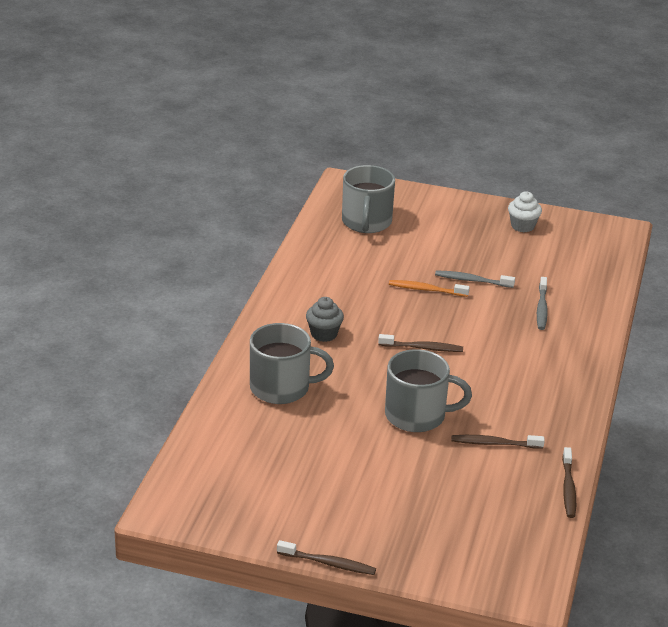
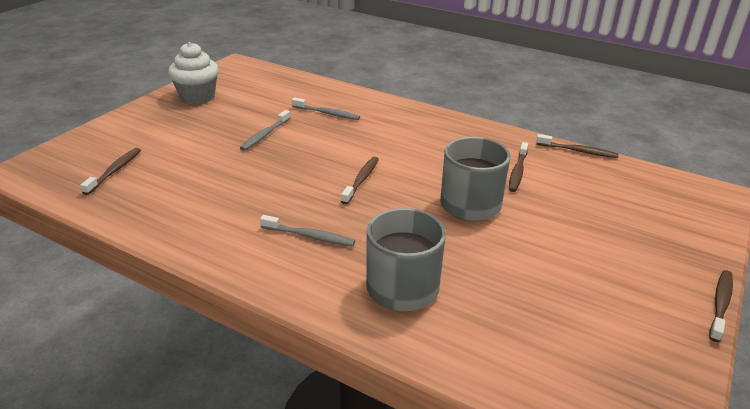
camera: 75 degrees left, 0 degrees up
grey cupcake [306,297,344,342] -> grey toothbrush [260,215,355,246]
grey mug [342,165,395,233] -> brown toothbrush [80,148,141,195]
orange toothbrush [389,280,470,297] -> none
white cupcake [508,191,542,232] -> white cupcake [168,42,219,104], size x1.53

